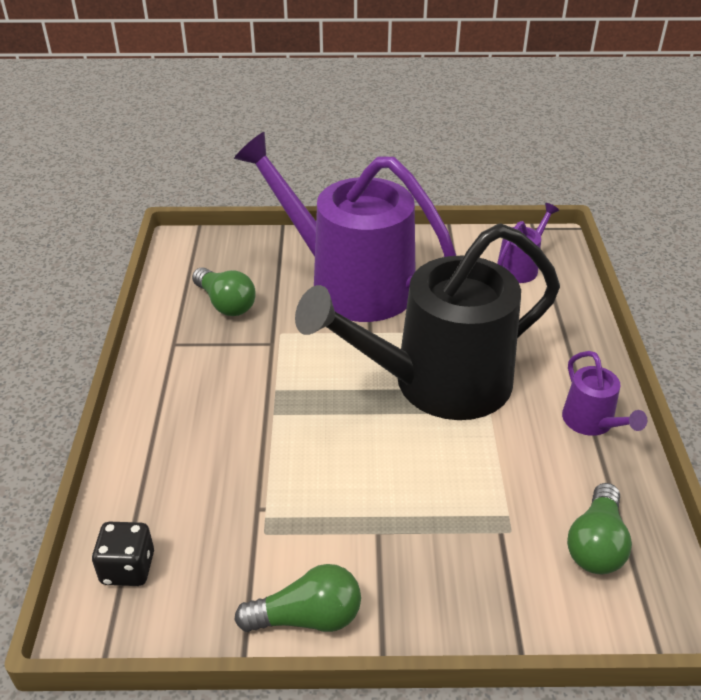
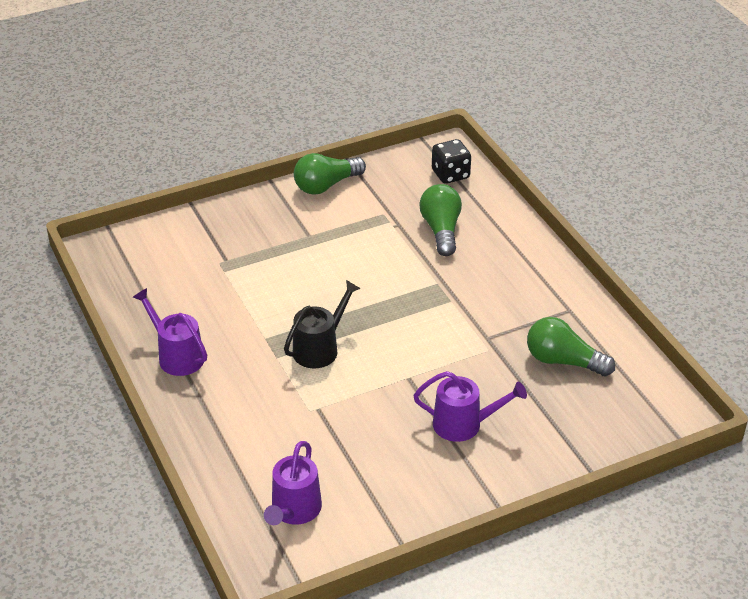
camera: 155 degrees right, 0 degrees up
purple watering can [234,132,456,322] -> purple watering can [413,371,527,442], size x0.41
black watering can [295,223,560,420] -> black watering can [284,280,361,368], size x0.41
green light bulb [567,483,632,574] -> green light bulb moved to [419,184,462,256]

